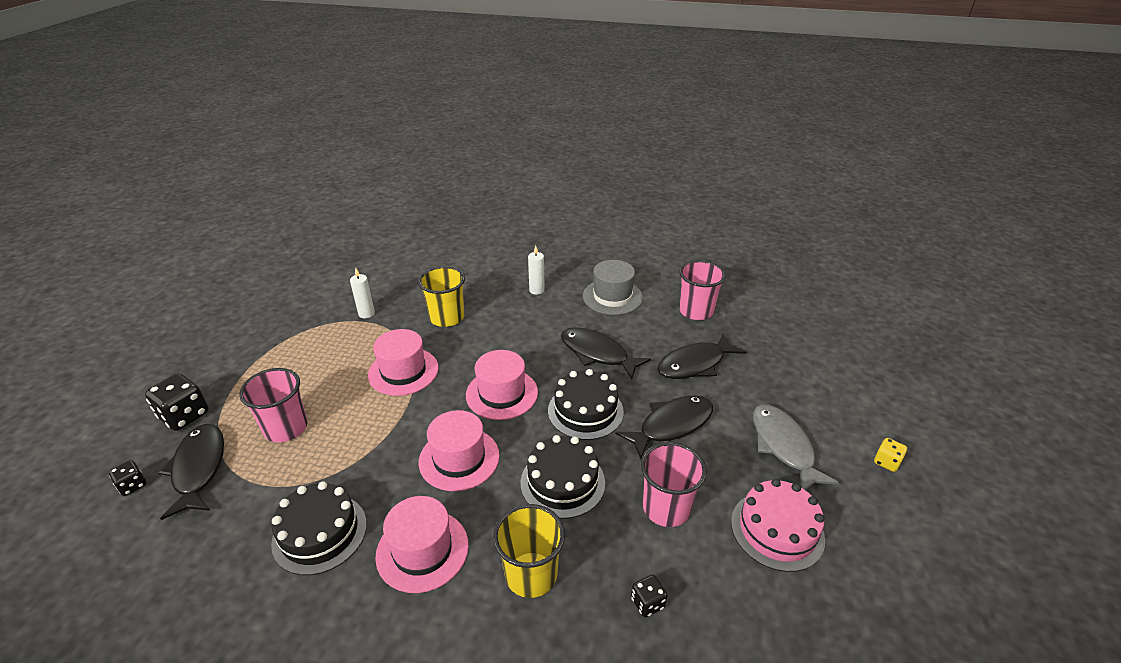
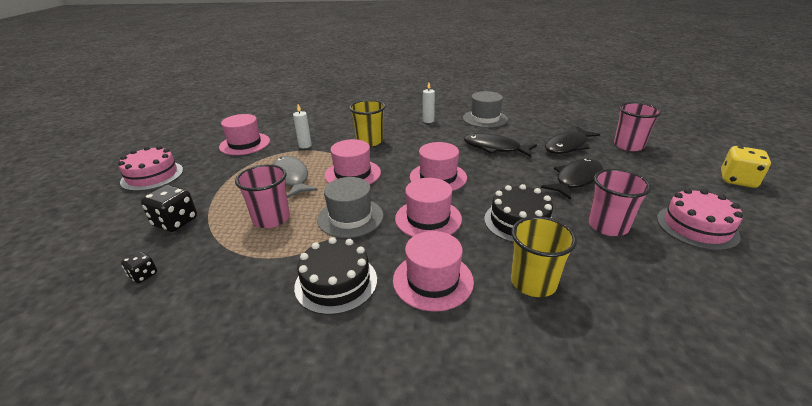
camera: 10 degrees left, 5 degrees down
black fish [159,424,224,520] -> none
black cake [548,369,624,440] -> none
black dice [631,575,668,617] -> none
pink cup [679,260,726,320] -> pink cup moved to [614,102,661,151]
grey fish [753,404,839,490] -> grey fish moved to [273,156,318,198]
yellow dice [874,438,907,472] -> yellow dice [721,146,771,188], size x1.84
none -> pink cake [118,146,183,191]
none -> pink hat [219,114,270,155]
none -> grey hat [317,177,384,238]

